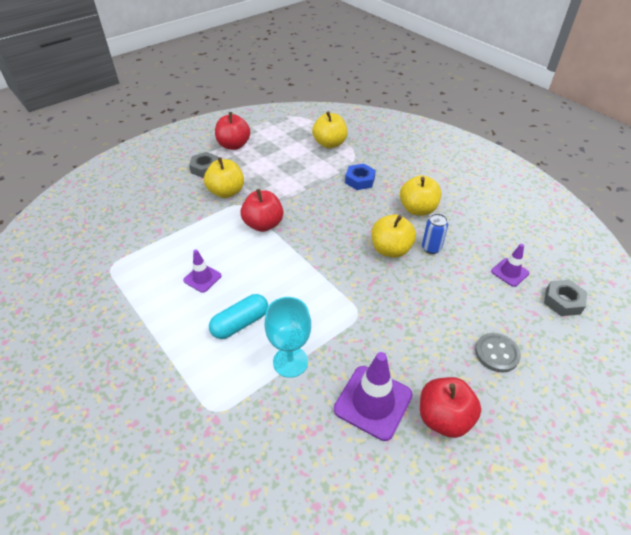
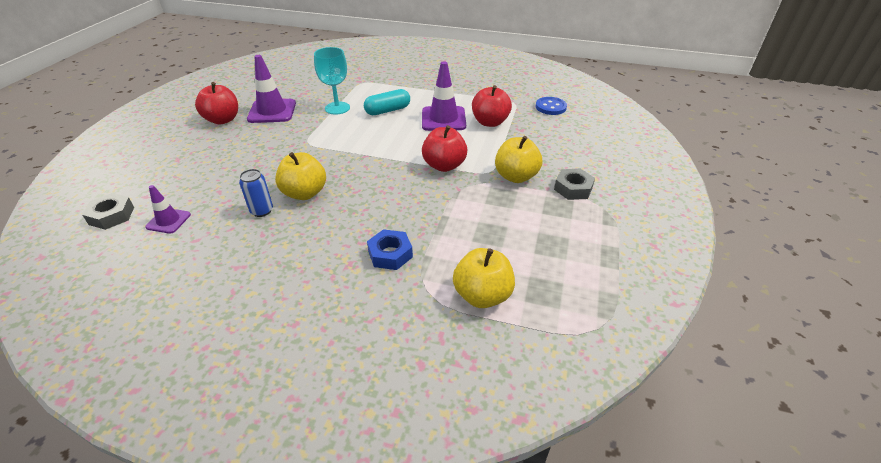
camera: 145 degrees right, 5 degrees down
purple traffic cone [183,250,222,293] -> purple traffic cone [422,61,466,131], size x1.77
turquoise capsule [209,294,268,339] -> turquoise capsule turned 45 degrees clockwise [364,89,410,115]
red apple [215,112,250,150] -> red apple moved to [472,85,512,127]
yellow apple [400,175,441,216] -> none
grey button [475,333,521,373] -> none
none -> blue button [535,97,567,115]

